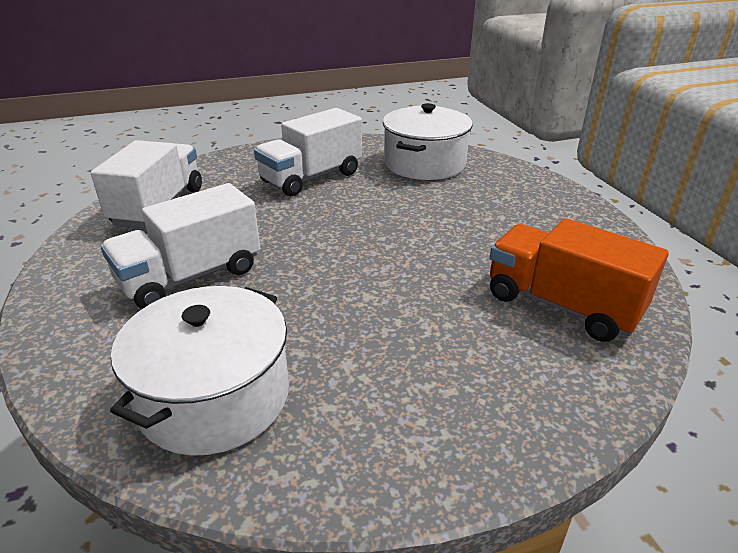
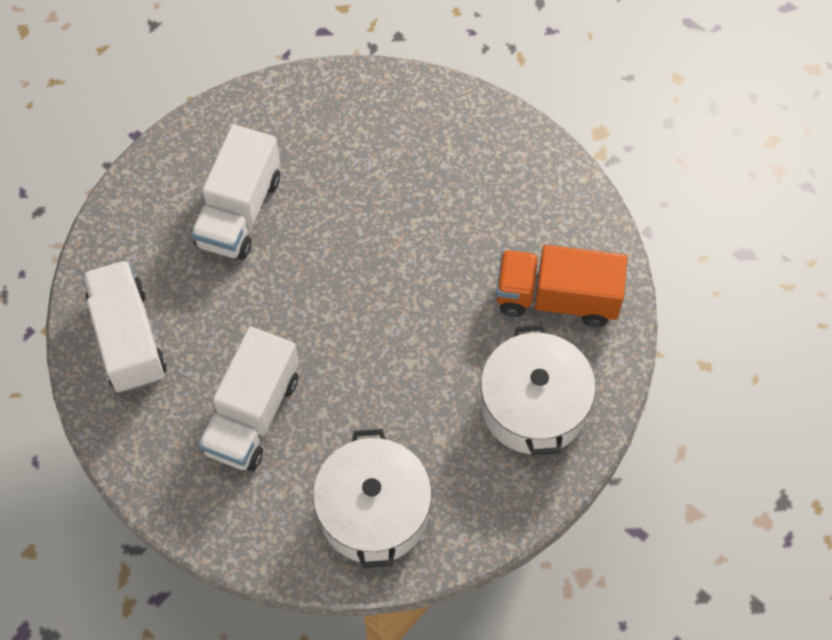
camera: 30 degrees left, 30 degrees up
white pot [383,103,473,180] -> white pot moved to [481,325,596,455]

